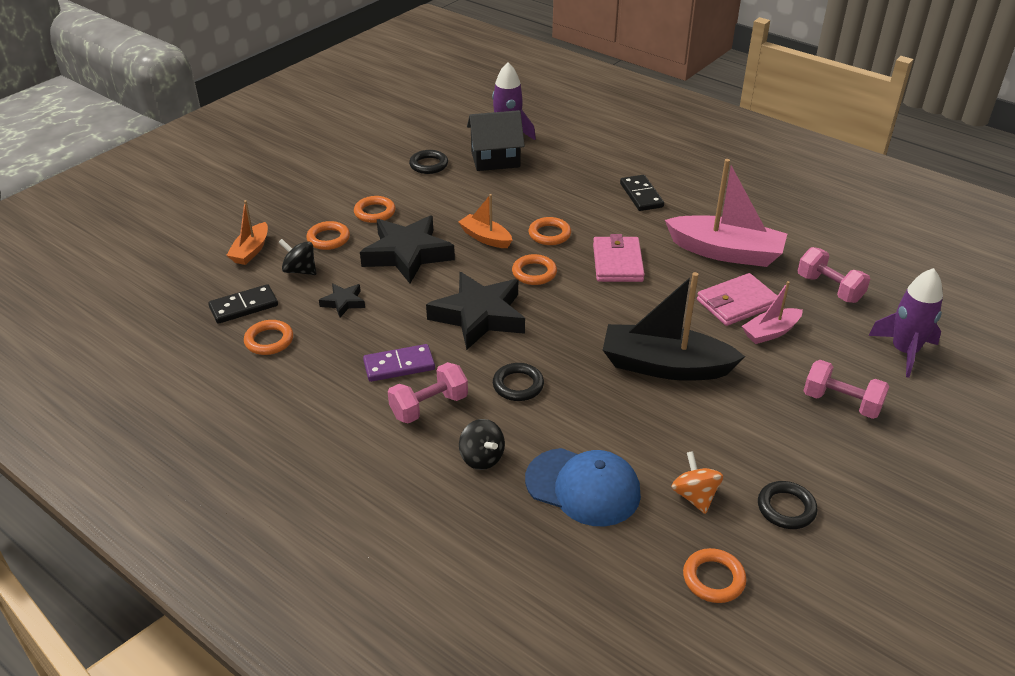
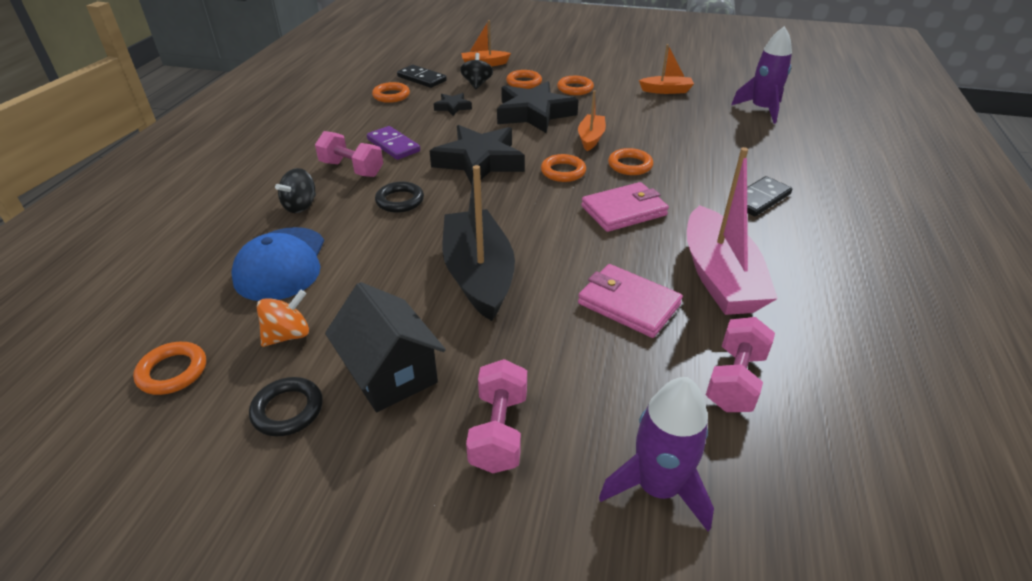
camera: 65 degrees right, 0 degrees up
black ring [409,150,448,174] -> orange boat [639,44,694,94]
black house [467,110,525,171] -> black house moved to [325,282,446,412]
pink boat [742,281,803,344] -> none

